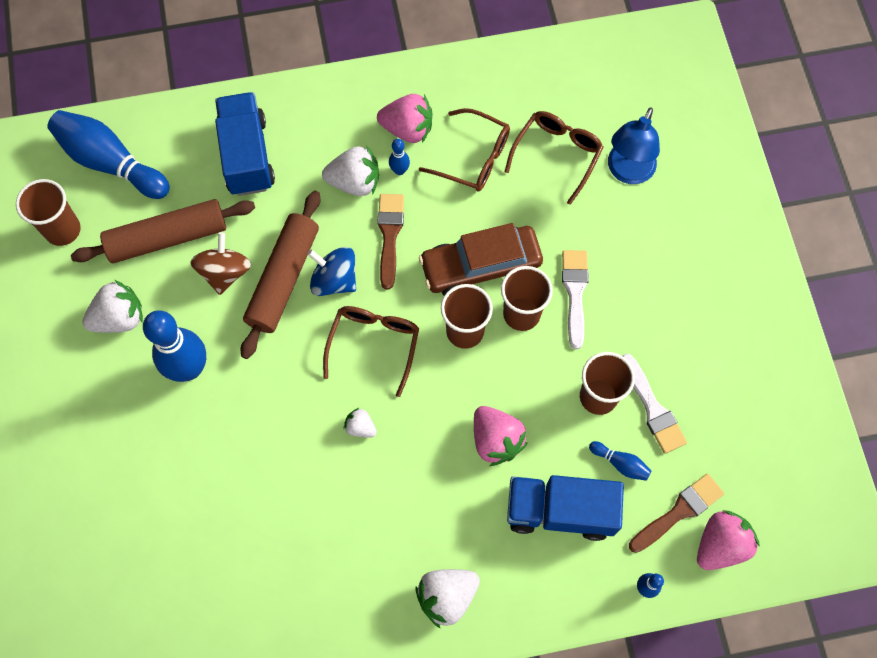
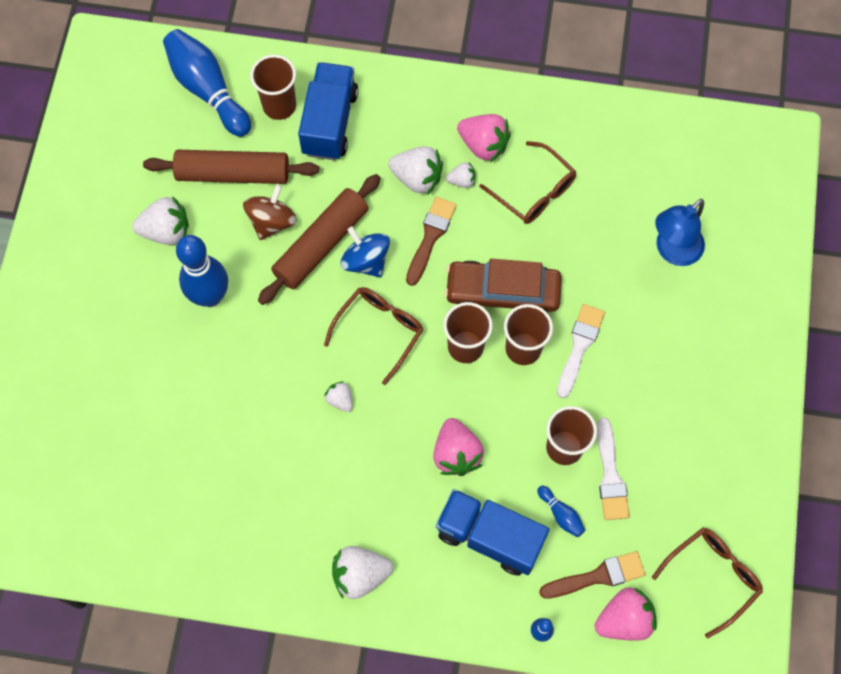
camera: 20 degrees right, 0 degrees up
brown cup [16,179,81,246] -> brown cup moved to [250,55,296,120]
blue bowling pin [389,139,410,175] -> white strawberry [446,163,476,188]
brown glasses [504,111,604,205] -> brown glasses moved to [652,528,763,638]

